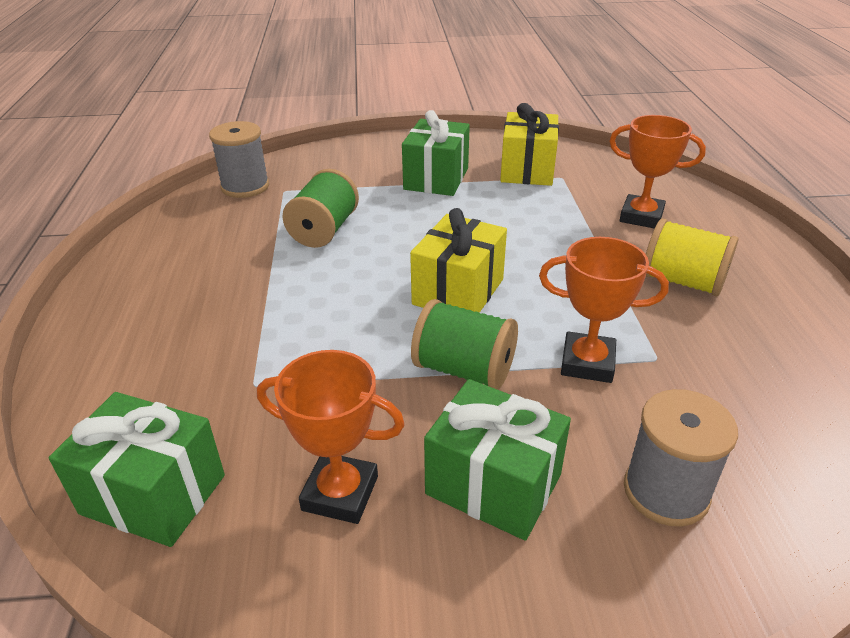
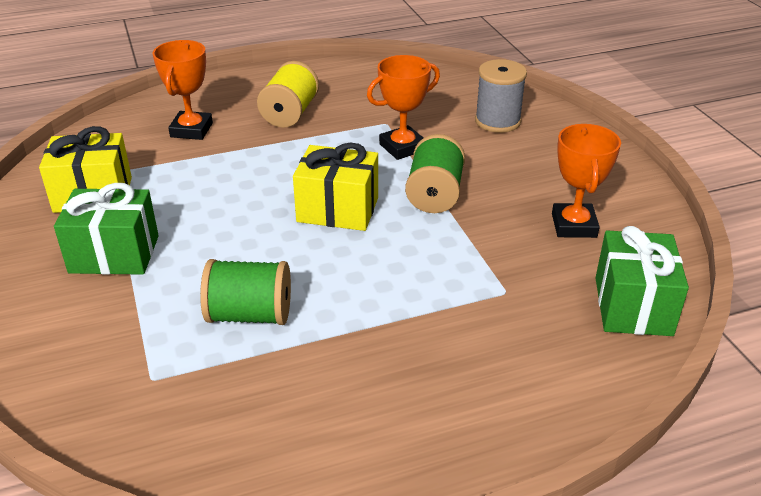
camera: 105 degrees left, 0 degrees up
grey spool [209,121,269,198] -> none
green gift [424,379,571,541] -> none
orange trophy [539,237,669,383] -> orange trophy turned 60 degrees clockwise [367,55,440,160]

